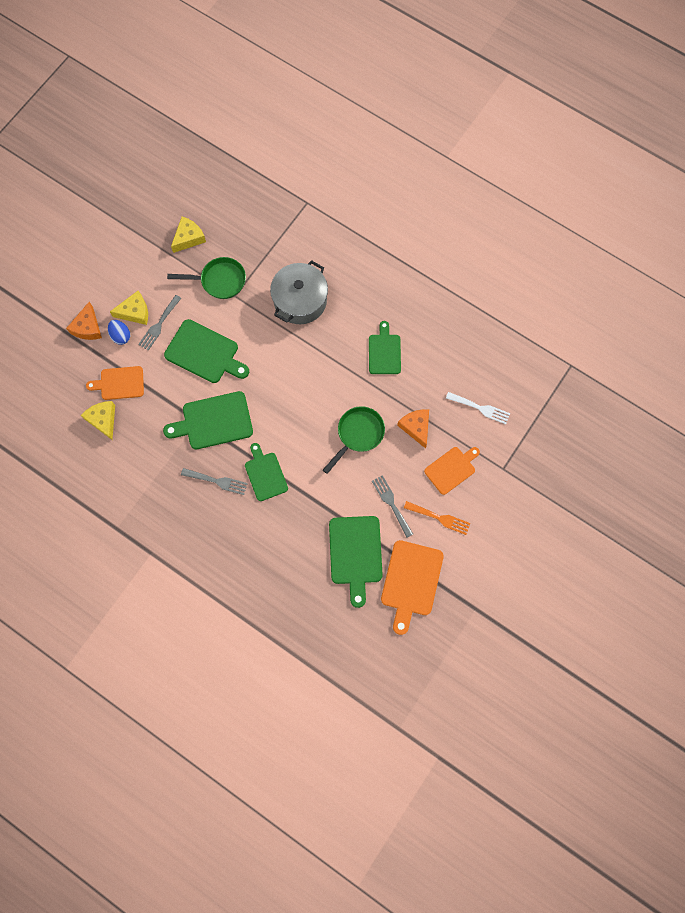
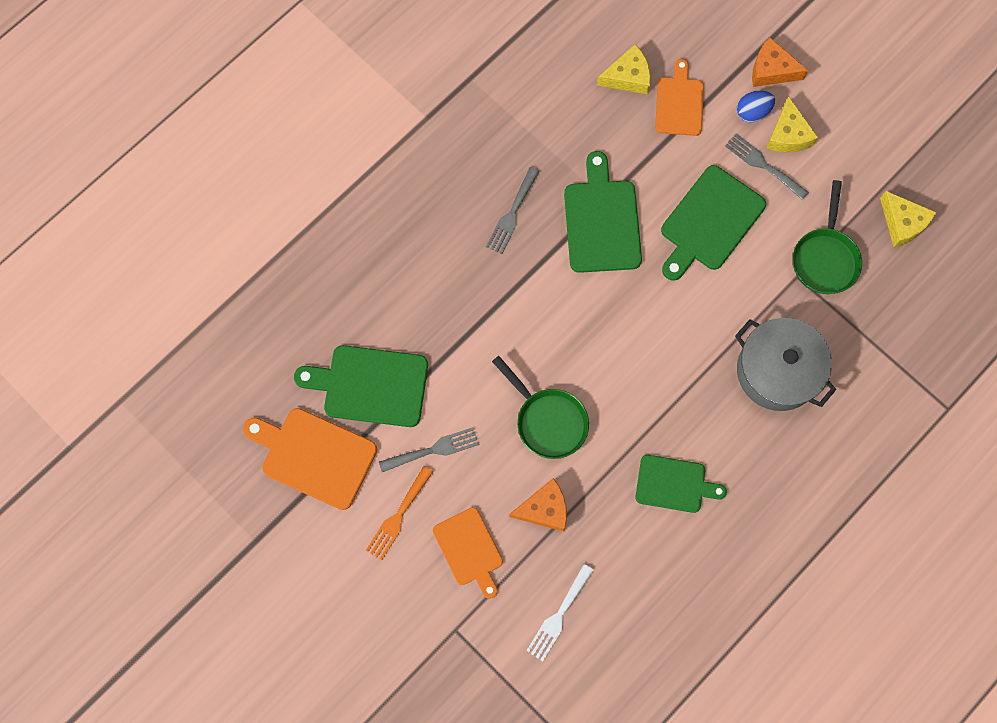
camera: 100 degrees right, 0 degrees up
green cutting board [245,443,288,501] -> none

